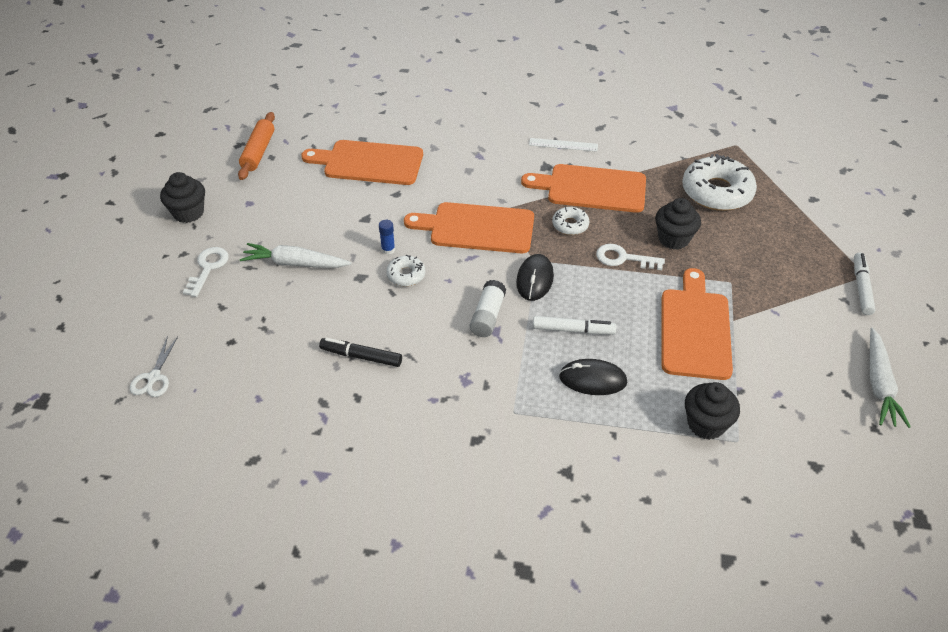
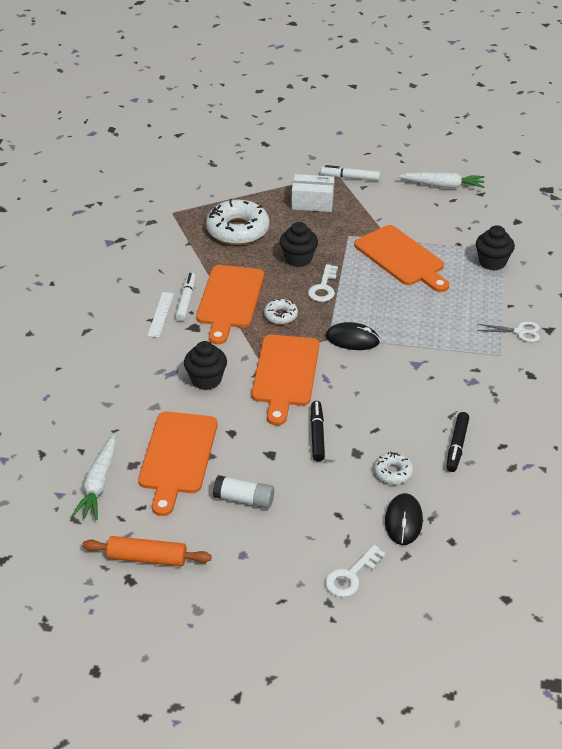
camera: 90 degrees left, 5 degrees down
white scissors [130,336,178,397] -> white scissors moved to [477,321,540,342]
black cupcake [160,172,205,223] -> black cupcake moved to [184,341,227,390]
white key [183,247,229,297] -> white key turned 60 degrees counterclockwise [325,545,386,597]
white carrot [240,243,352,268] -> white carrot moved to [71,434,116,520]
blue glue stick [379,220,395,255] -> black marker [310,401,325,461]
white donut [386,255,425,286] -> white donut moved to [374,452,413,484]
white glue stick [470,280,506,337] -> white glue stick moved to [213,475,274,509]
white marker [533,316,616,334] -> white marker moved to [175,273,196,321]
black mouse [559,359,627,395] -> black mouse moved to [385,493,423,545]
orange cutting board [662,268,733,380] -> orange cutting board turned 135 degrees counterclockwise [354,225,449,292]
none -> white box [292,174,335,212]

